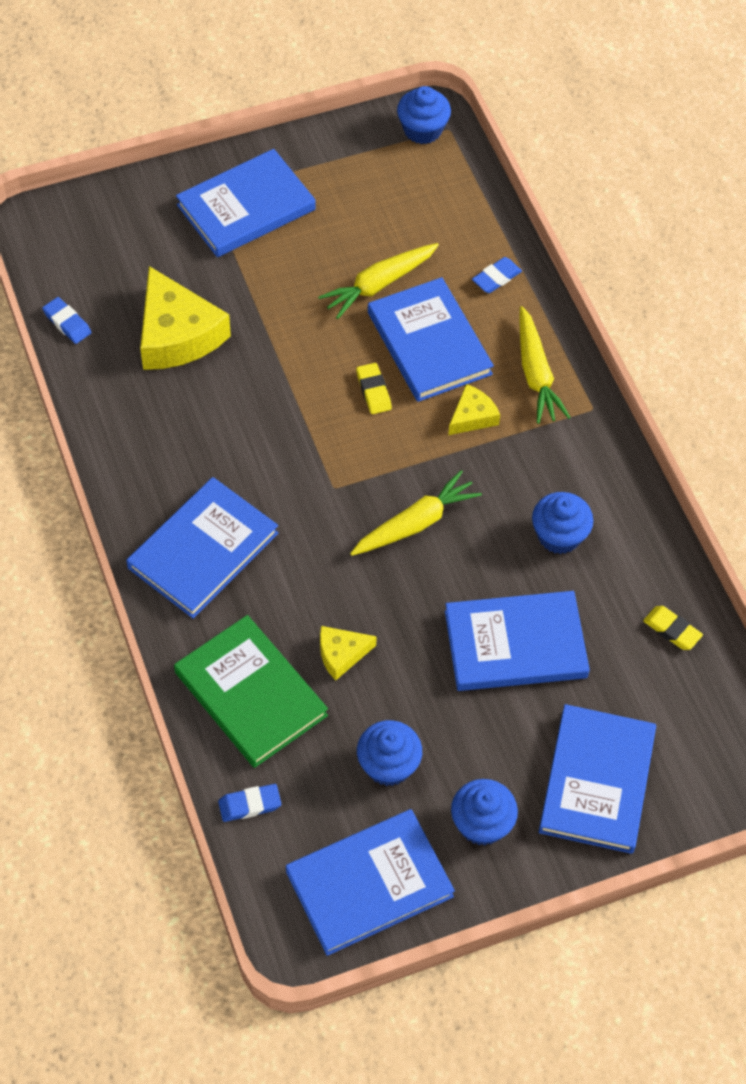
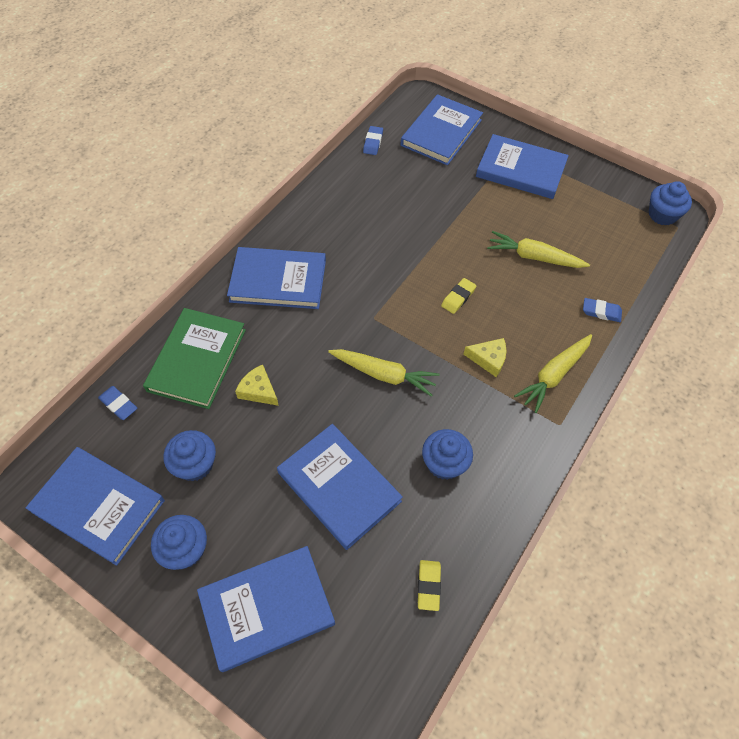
camera: 55 degrees right, 0 degrees up
yellow cheese [140,266,231,370] -> none
blue book [368,277,494,402] -> blue book moved to [401,94,483,165]

